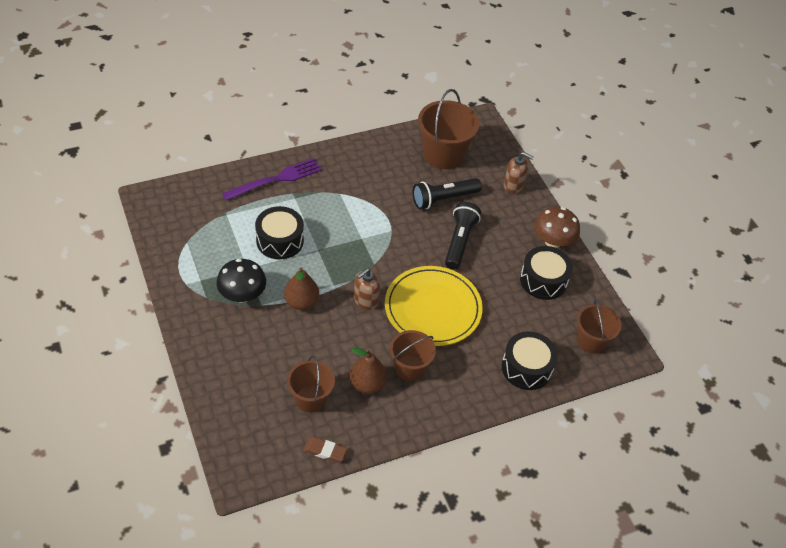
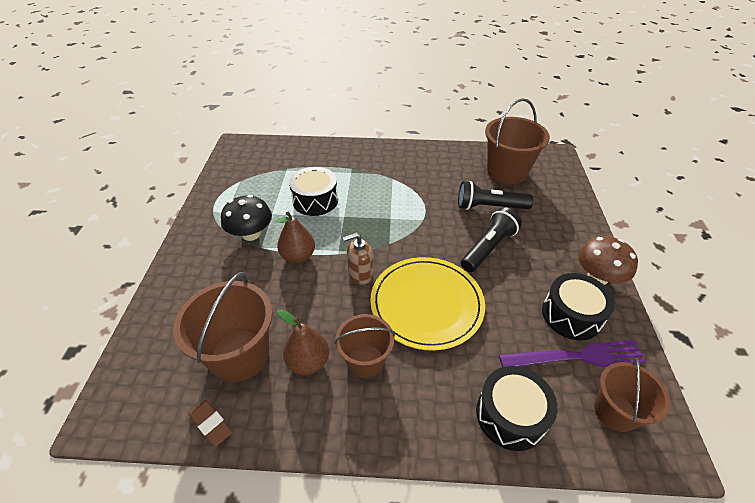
camera: 30 degrees right, 5 degrees down
purple fork [222,158,322,201] -> purple fork moved to [499,340,647,367]
brown bucket [287,356,335,413] -> brown bucket [173,272,273,382], size x1.58
brown soap dispenser [504,152,534,194] -> none

